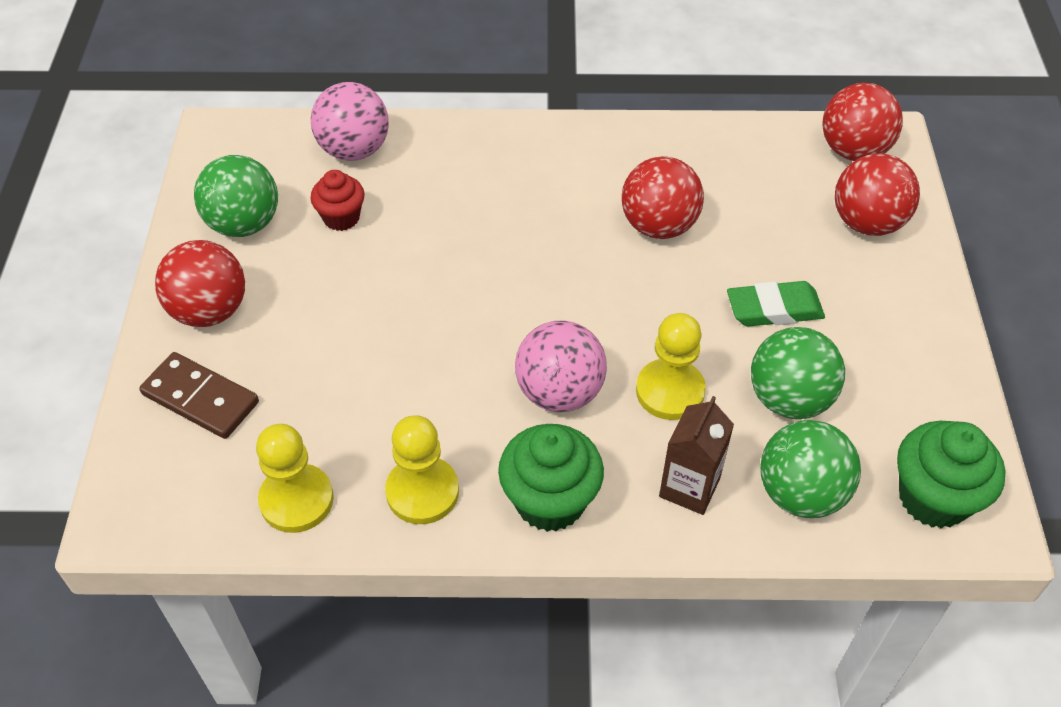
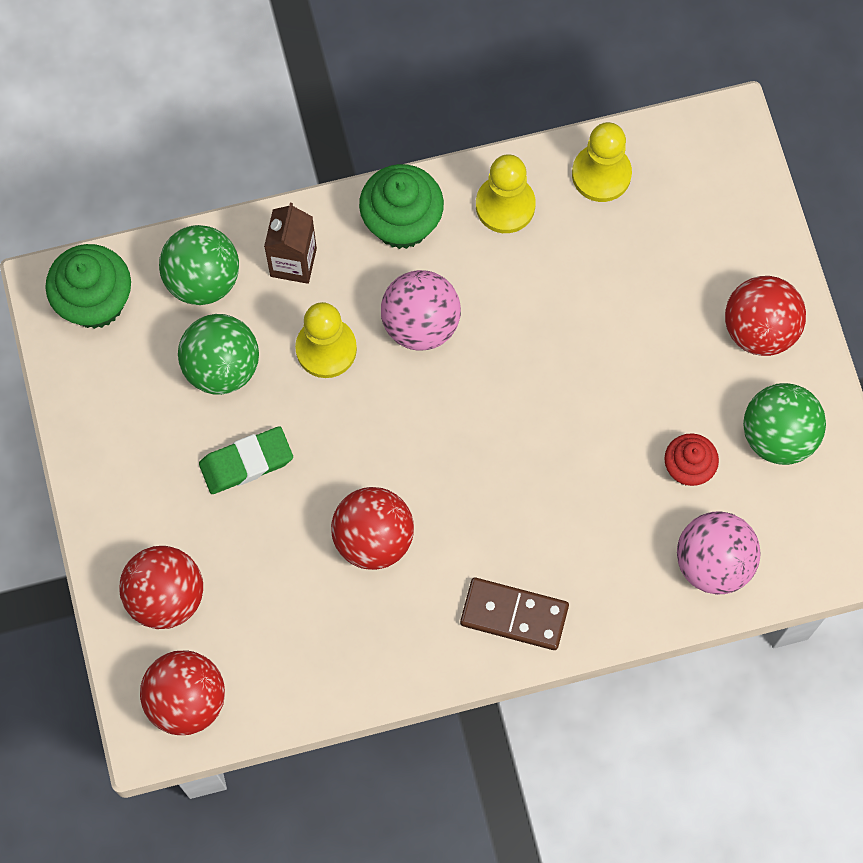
camera: 165 degrees right, 20 degrees up
brown domino [139,352,259,439] -> brown domino moved to [460,578,569,650]

